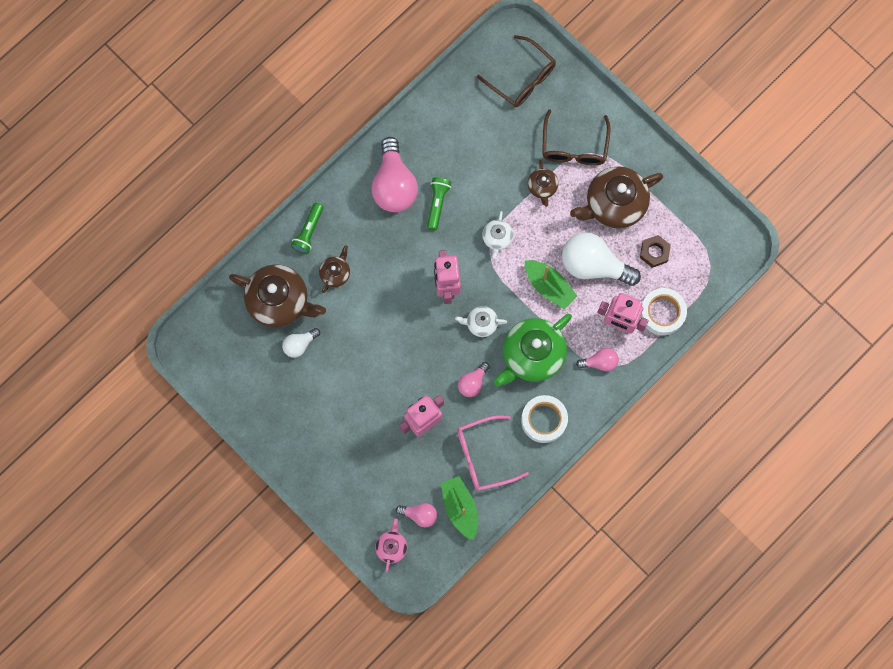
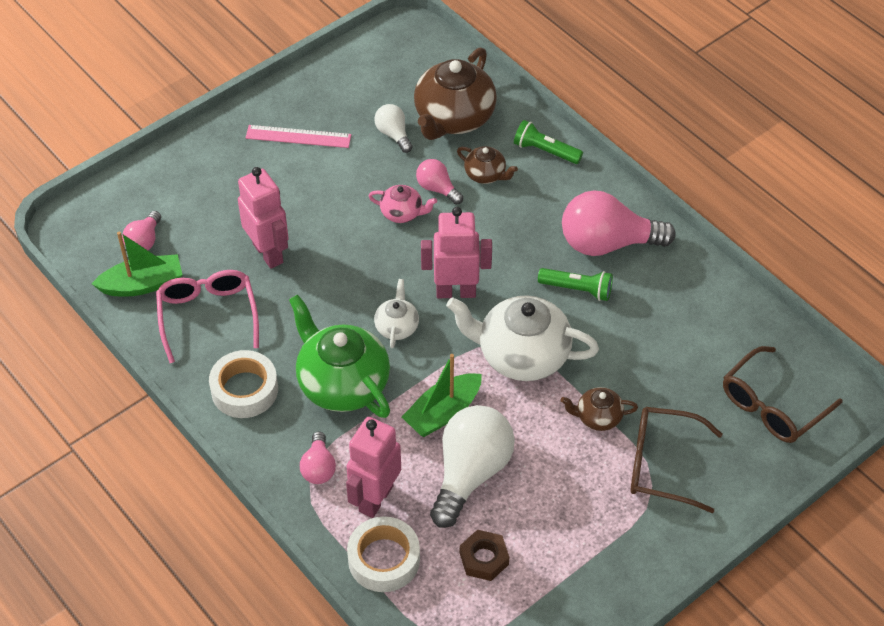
camera: 95 degrees right, 25 degrees down
pink teapot [375,518,407,573] -> pink teapot moved to [369,185,437,223]
pink light bulb [458,362,490,397] -> pink light bulb moved to [416,159,463,204]
white teapot [482,211,513,259] -> white teapot [446,295,599,381], size x2.03
brown teapot [570,166,663,228] -> none
none -> pink ruler [246,125,351,148]

